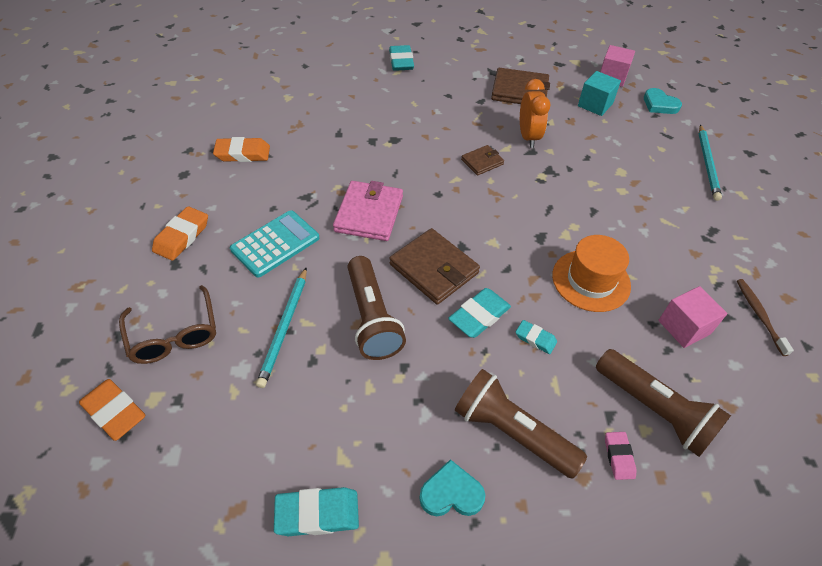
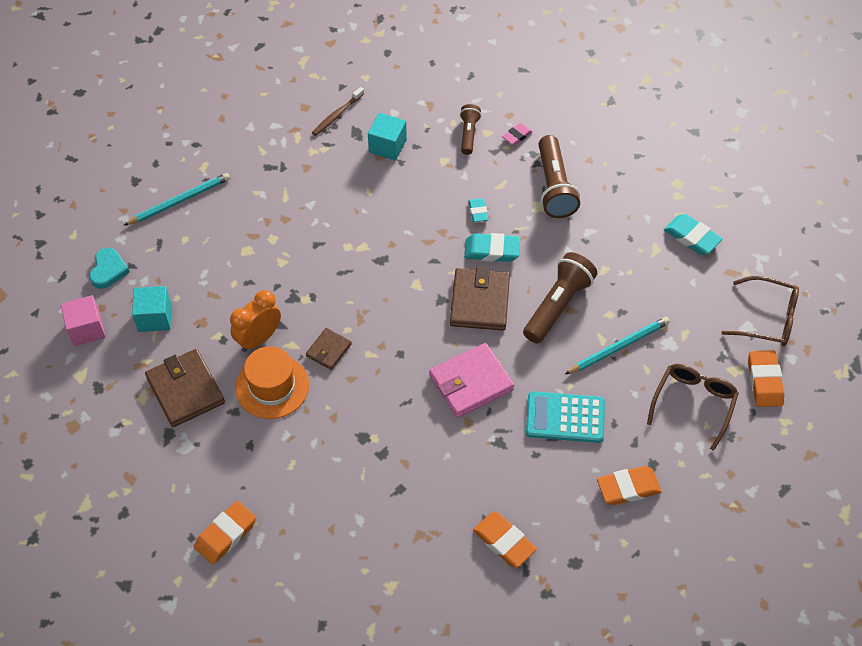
camera: 130 degrees left, 5 degrees up
turquoise eraser [389,45,414,71] -> orange eraser [194,501,256,565]
turquoise heart [419,459,485,516] -> none
brown wallet [461,145,504,176] -> brown wallet turned 75 degrees counterclockwise [306,328,352,370]
orange hat [552,235,631,312] -> orange hat moved to [235,346,309,419]
brown flashlight [596,349,731,457] -> brown flashlight [460,104,481,155], size x0.58
pink cube [658,286,728,348] -> turquoise cube [368,113,407,161]
none -> brown glasses [721,276,799,346]

